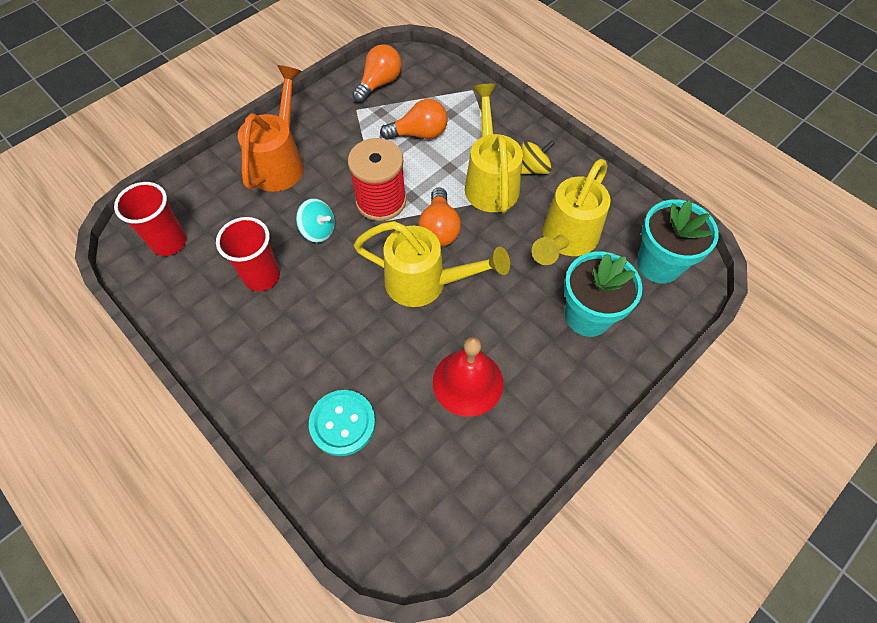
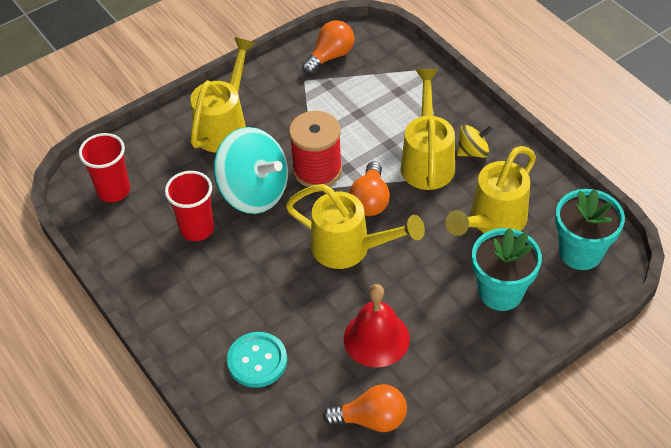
camera: 10 degrees right, 10 degrees down
orange watering can [238,65,304,192] -> yellow watering can [190,37,256,153]
turquoise spinning top [296,199,335,243] -> turquoise spinning top [214,127,288,214], size x2.06
orange light bulb [380,99,448,140] -> orange light bulb moved to [323,384,407,432]

